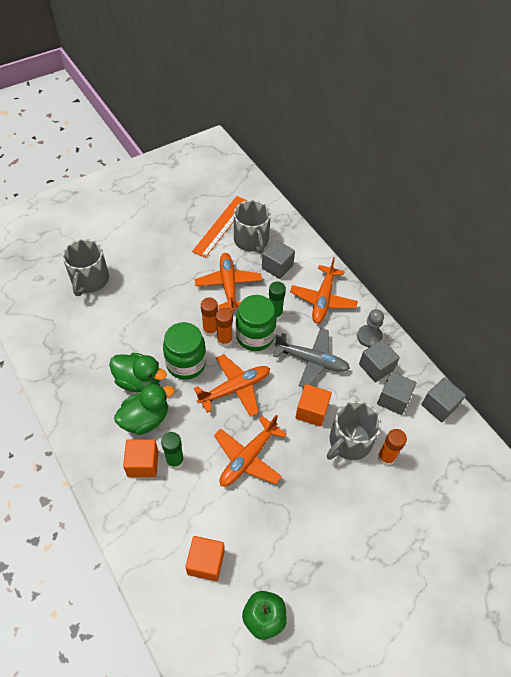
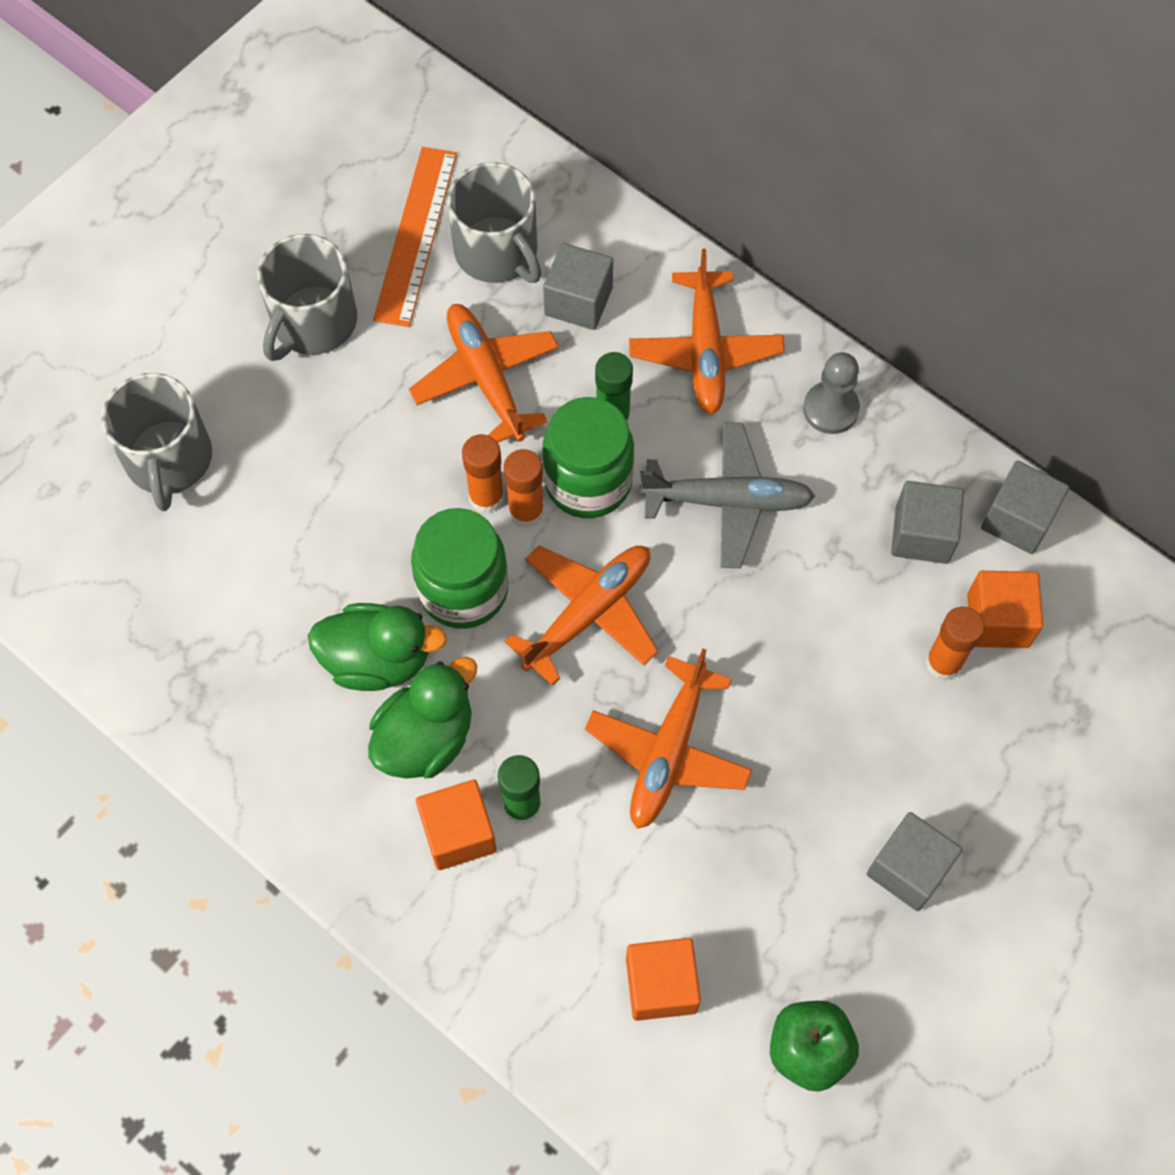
camera: 15 degrees left, 10 degrees up
orange cube [296,384,332,427] -> orange cube moved to [967,571,1043,648]
grey mug [327,401,382,460] -> grey mug moved to [257,234,357,361]
grey cube [359,339,400,382] -> grey cube moved to [867,812,962,911]

